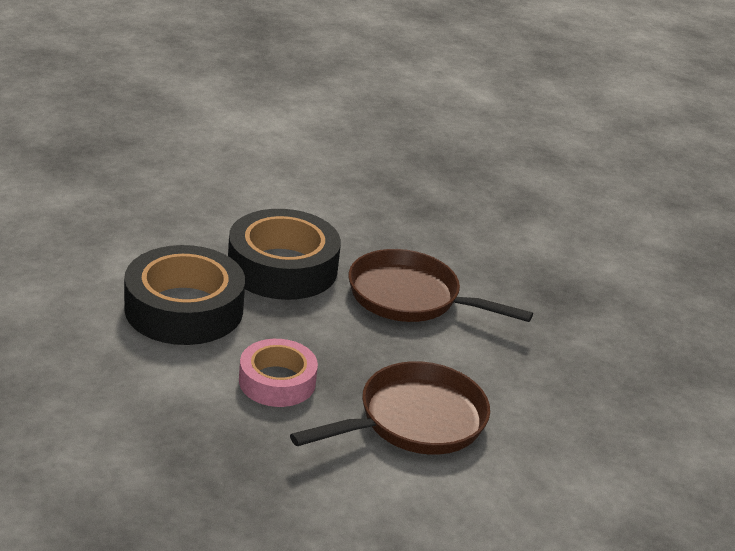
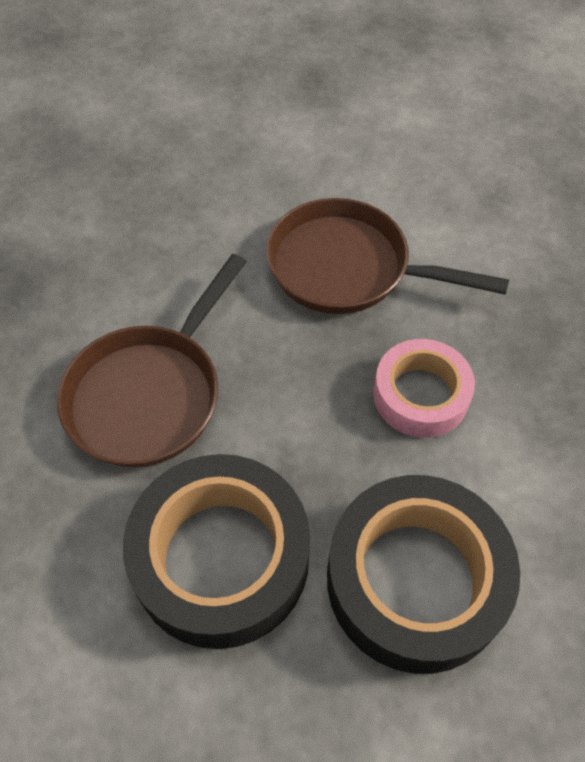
camera: 125 degrees left, 25 degrees up
brown pan [349,249,533,322] -> brown pan turned 45 degrees clockwise [57,254,247,467]

